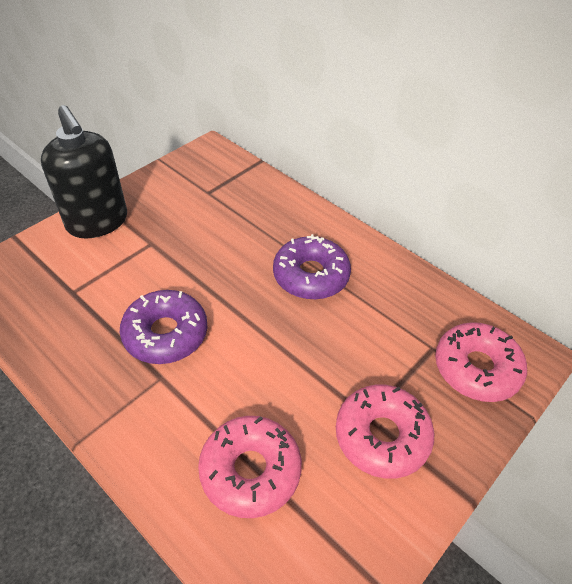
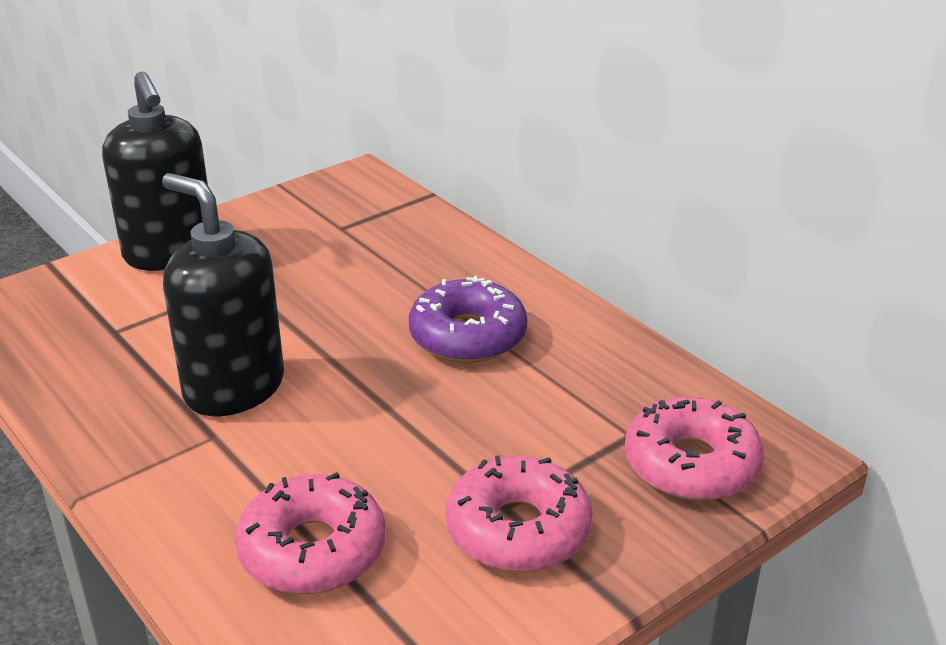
camera: 10 degrees right, 15 degrees down
purple donut [120,290,208,364] -> black soap dispenser [162,173,284,416]

